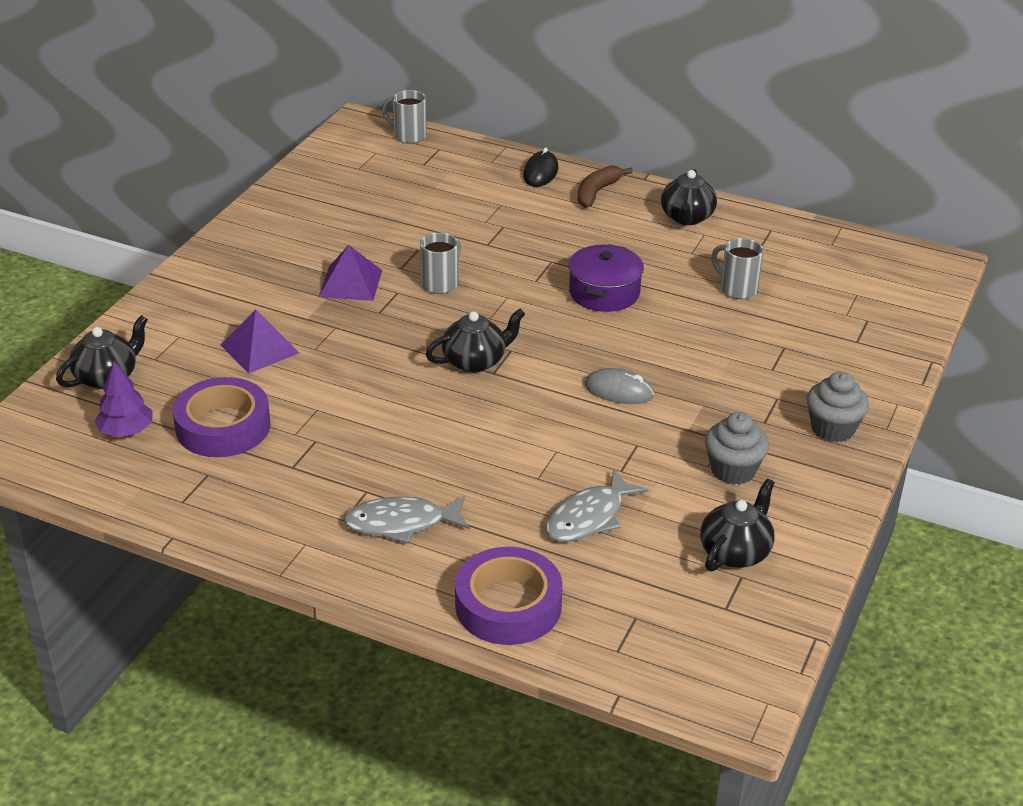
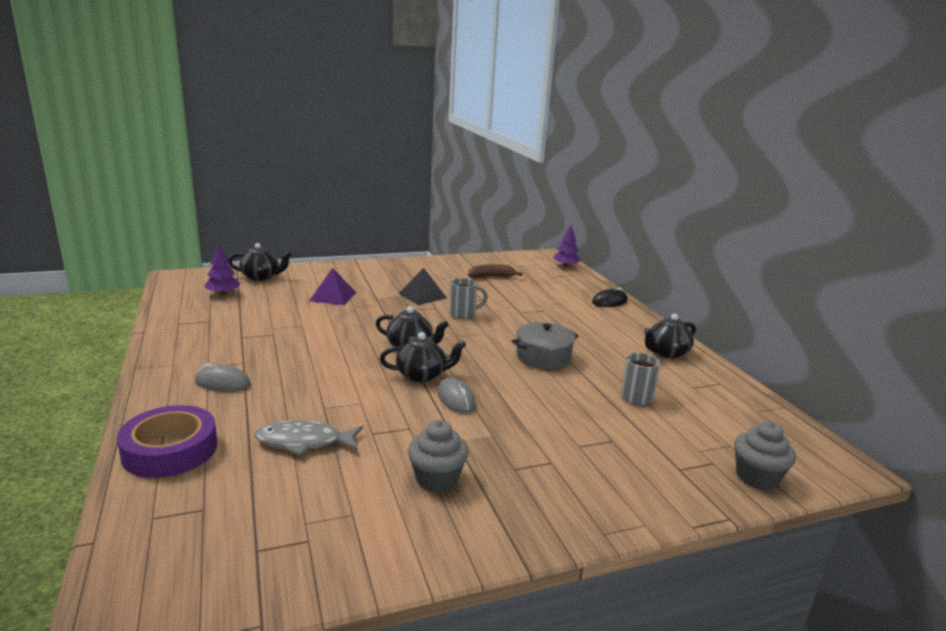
camera: 45 degrees right, 15 degrees down
purple tape [173,377,271,457] -> none
purple pyramid [319,245,382,301] -> black pyramid [398,268,447,305]
grey fish [343,496,469,544] -> grey mouse [195,363,251,392]
grey mug [382,90,427,144] -> purple tree [553,225,581,267]
purple pot [568,244,644,312] -> grey pot [512,322,579,369]
brown banana [578,165,633,208] -> brown banana moved to [468,264,522,278]
black teapot [700,479,775,572] -> black teapot moved to [380,332,466,383]
grey cupcake [807,372,869,442] -> grey cupcake moved to [734,421,796,490]

